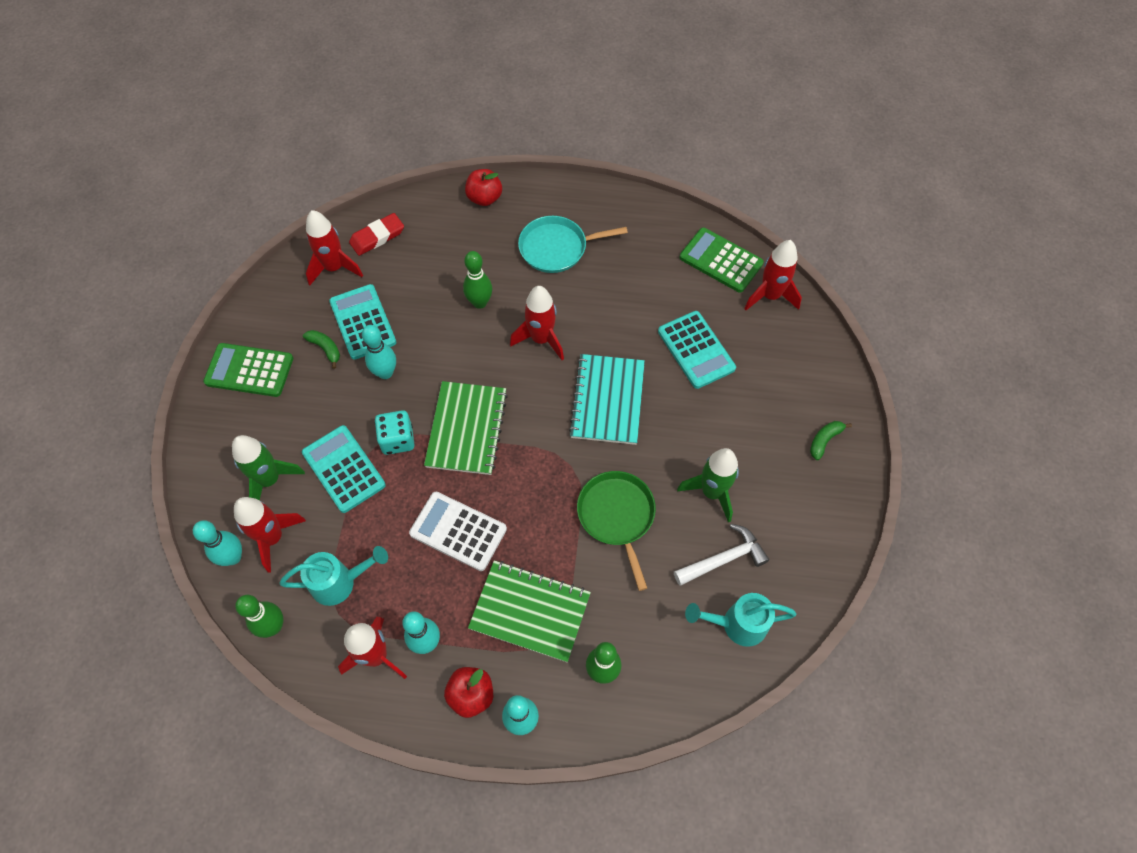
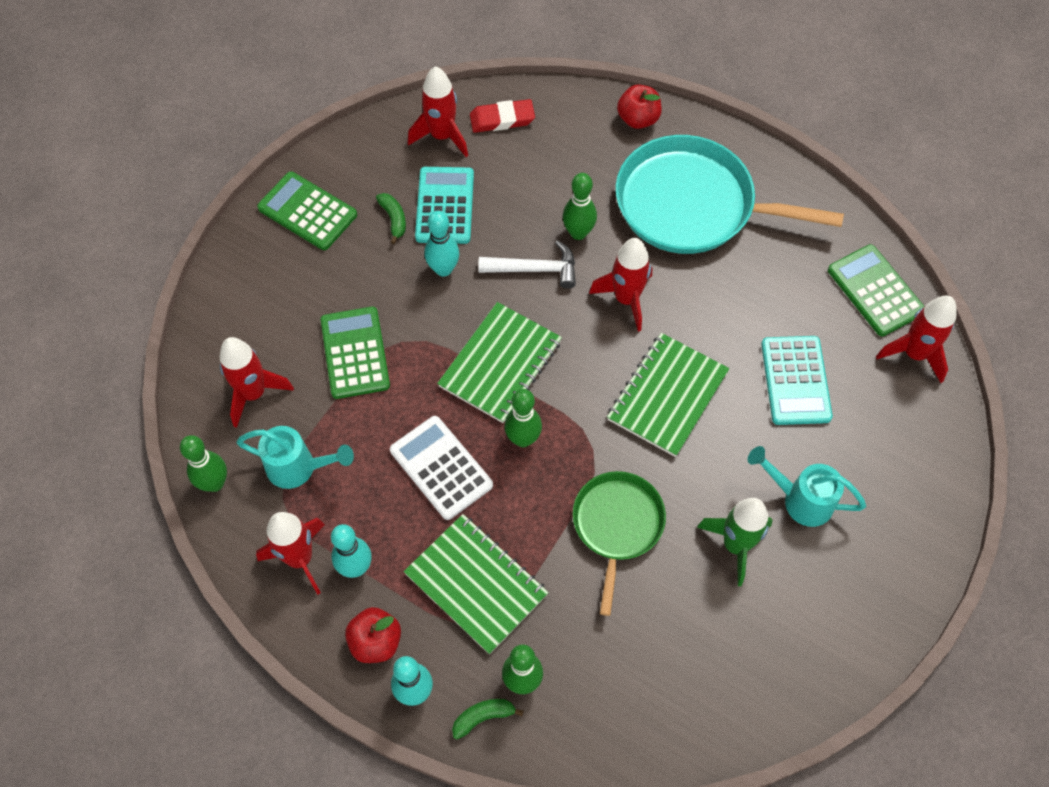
camera: 25 degrees right, 0 degrees up
turquoise bowling pin [193,520,242,566] -> none
green rocket [232,435,305,500] -> none
turquoise calculator [302,425,386,513] -> green calculator [321,307,390,399]
turquoise dice [375,410,415,455] -> none
turquoise pan [518,216,628,273] -> turquoise pan [615,135,844,254], size x1.70
turquoise notebook [569,354,645,445] -> green notebook [607,333,729,457]
white hammer [674,524,769,585] -> white hammer moved to [478,240,576,289]
turquoise watering can [685,593,797,647] -> turquoise watering can moved to [748,446,866,527]
green banana [810,421,852,460] -> green banana moved to [452,699,524,739]
none -> green bowling pin [504,389,542,447]

